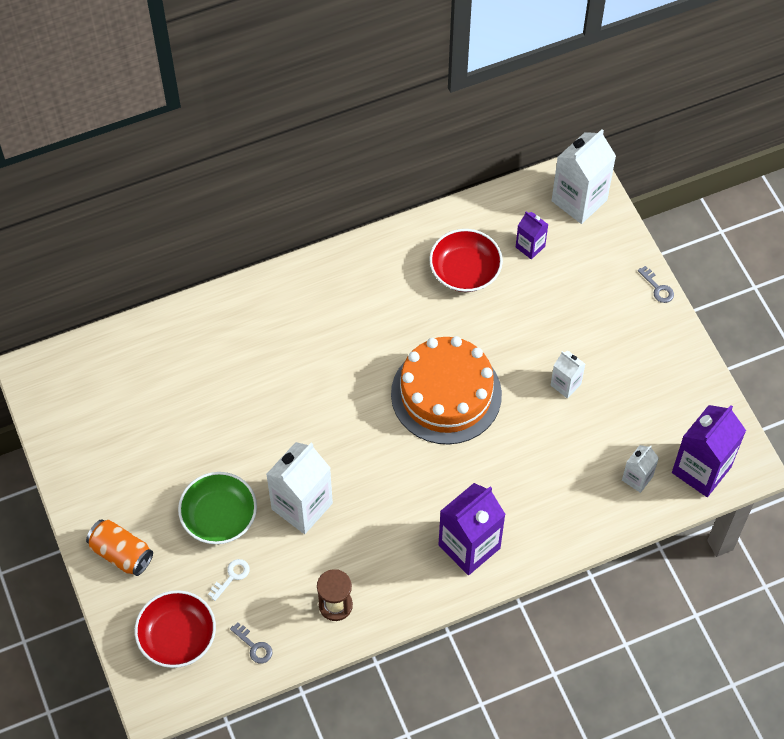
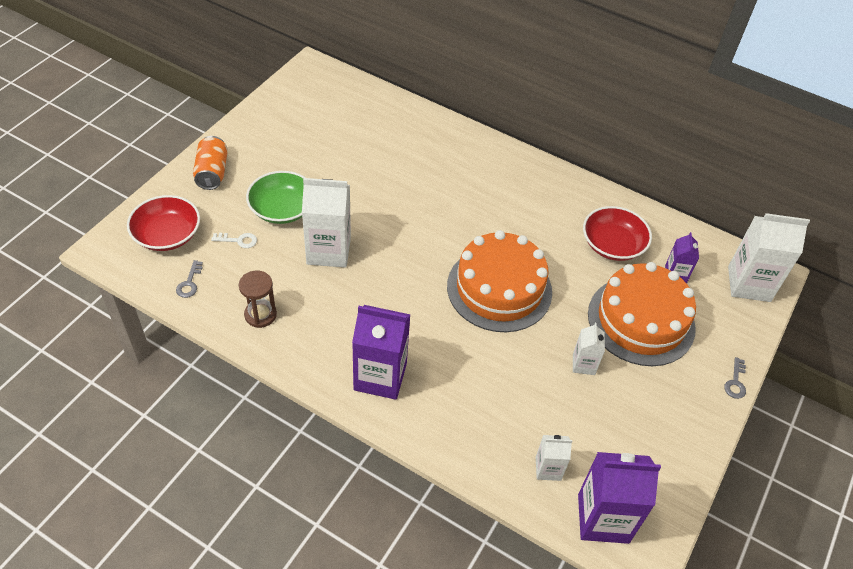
camera: 50 degrees right, 10 degrees down
none -> orange cake [588,262,696,366]

